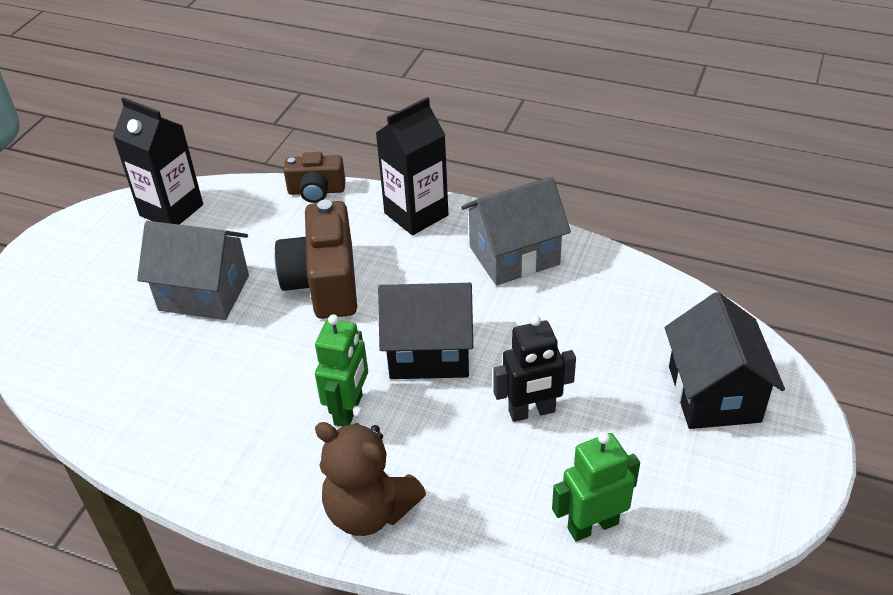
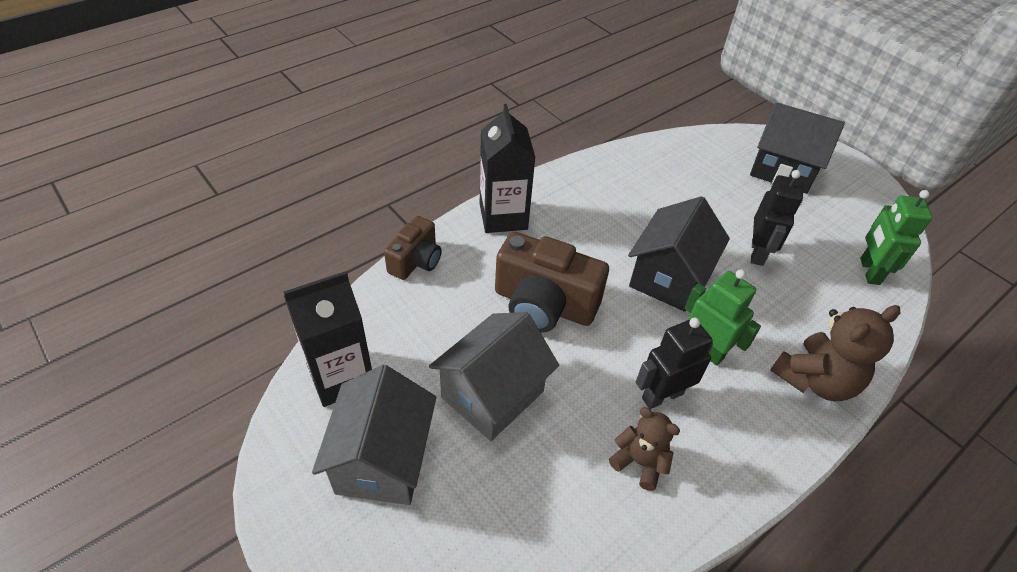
camera: 65 degrees left, 5 degrees up
grey house [461,177,571,285] -> grey house moved to [312,365,436,505]
none -> brown teddy bear [609,407,680,491]
none -> black robot [636,317,713,409]

